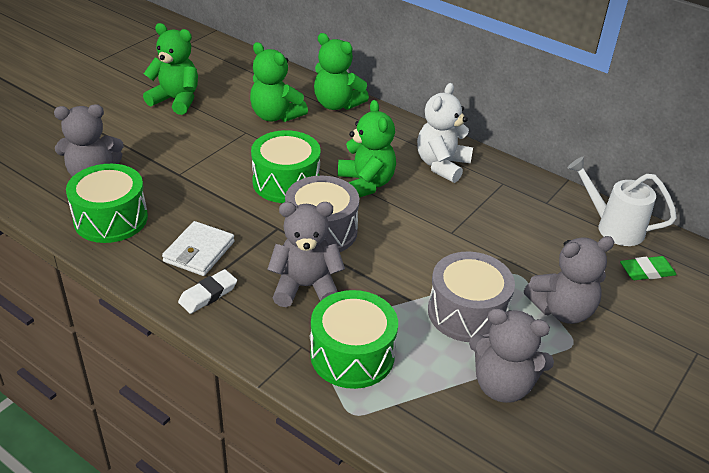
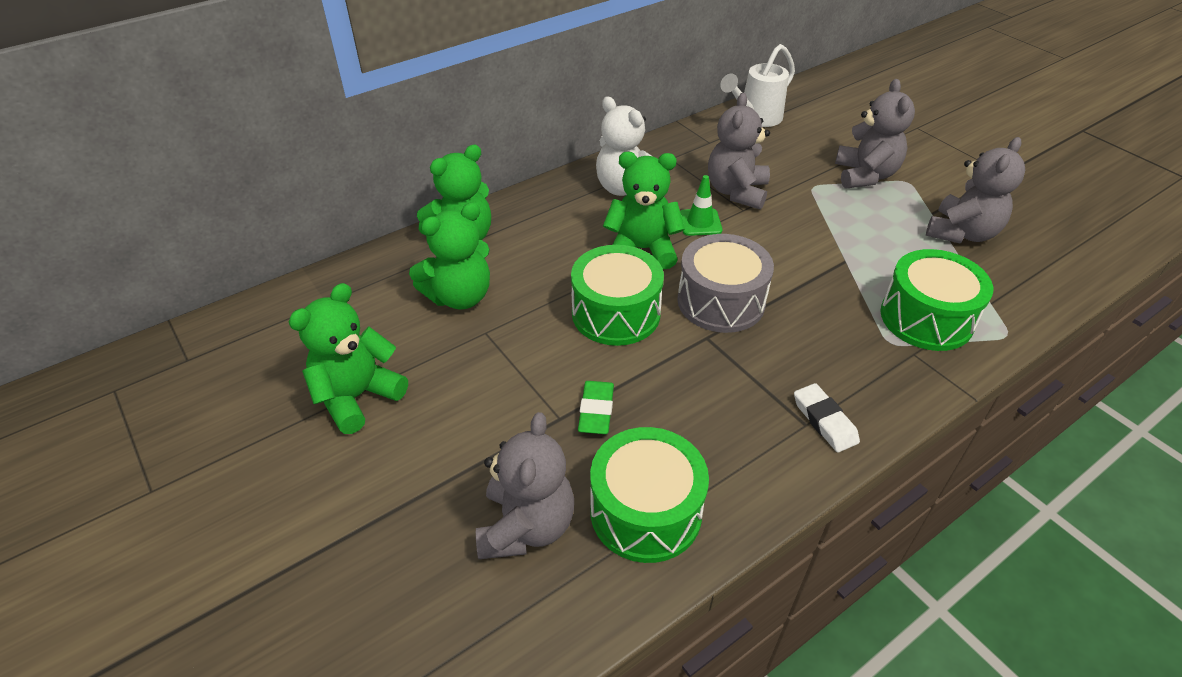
camera: 70 degrees left, 5 degrees up
white wallet [162,221,235,276] -> none
grey teddy bear [267,202,345,307] -> grey teddy bear moved to [708,93,770,210]
grey drum [428,251,515,342] -> none
green eraser [620,256,677,280] -> green eraser moved to [578,381,614,434]
none -> green traffic cone [680,175,723,236]

